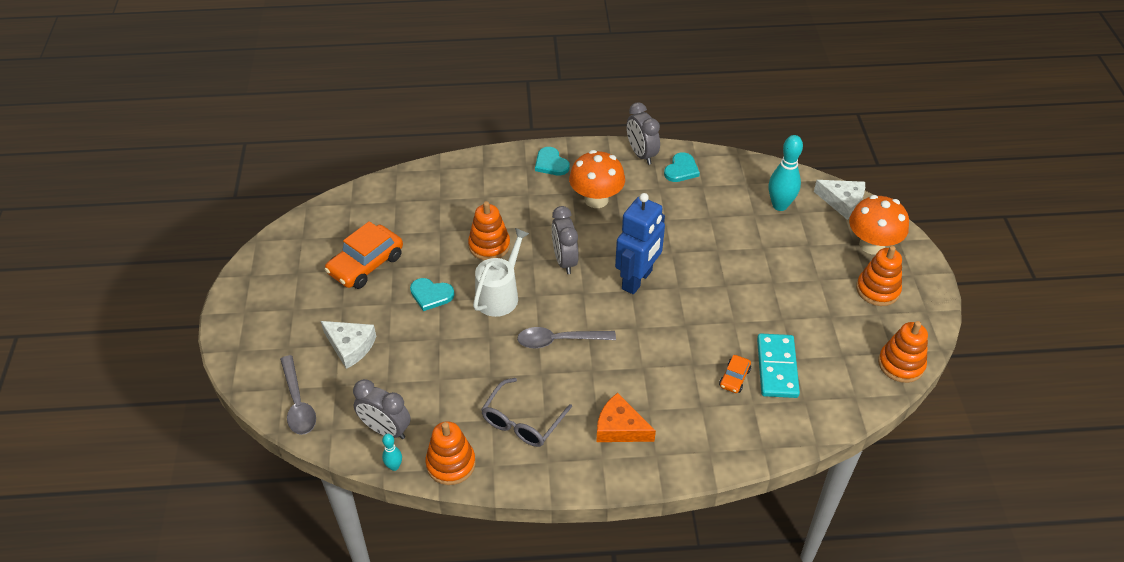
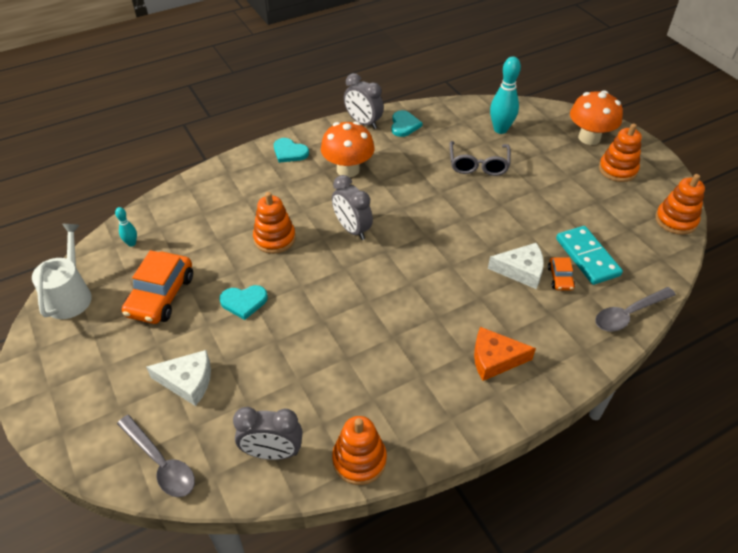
camera: 25 degrees left, 0 degrees up
turquoise bowling pin [382,434,402,471] -> turquoise bowling pin moved to [115,207,137,247]
white watering can [473,228,530,317] -> white watering can moved to [32,224,92,319]
grey glasses [481,378,572,447] -> grey glasses moved to [450,141,511,176]
grey spoon [517,327,616,348] -> grey spoon moved to [595,287,676,332]
blue robot [615,193,665,294] -> none
white cheese [814,180,865,220] -> white cheese moved to [488,243,544,289]

